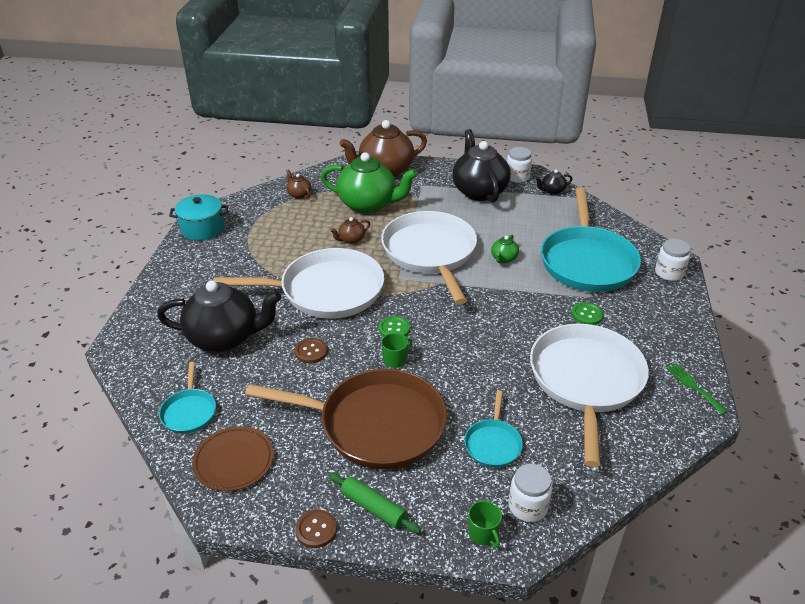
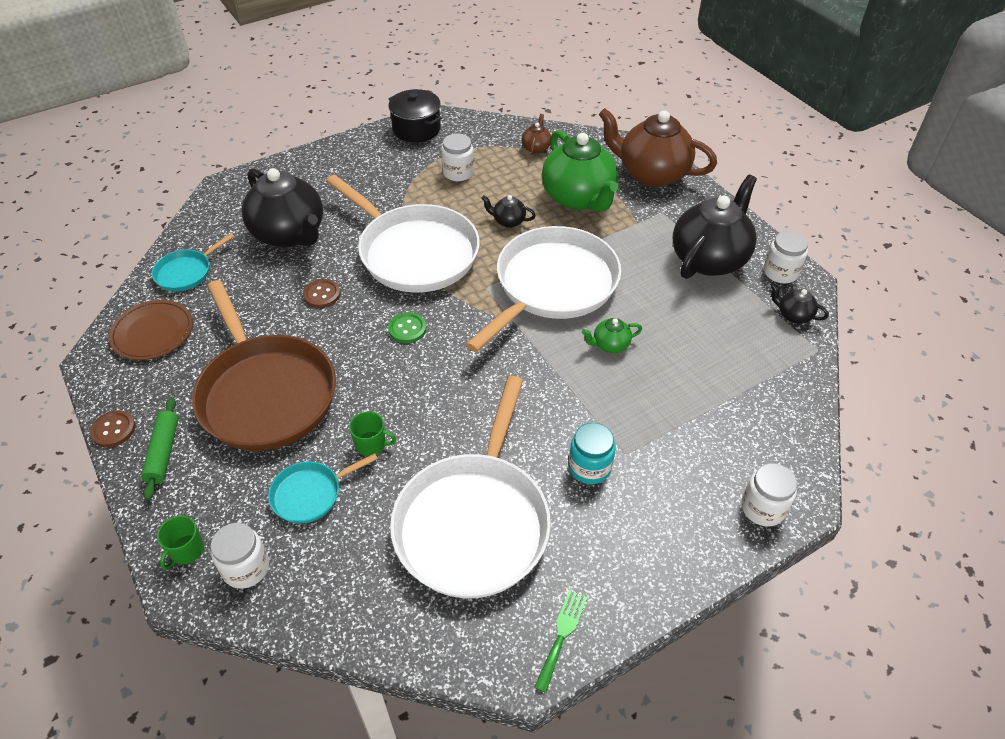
camera: 50 degrees right, 10 degrees up
turquoise pot [169,194,228,240] -> black pot [388,89,442,142]
brown teapot [330,217,370,244] -> black teapot [481,195,536,228]
green mug [381,333,413,368] -> green mug moved to [349,411,396,456]
white pan [530,324,649,467] -> white pan turned 135 degrees clockwise [390,376,551,598]
turquoise pan [541,188,641,292] -> none
green button [572,302,604,325] -> turquoise jar [569,423,616,484]
none -> white jar [441,134,474,181]

